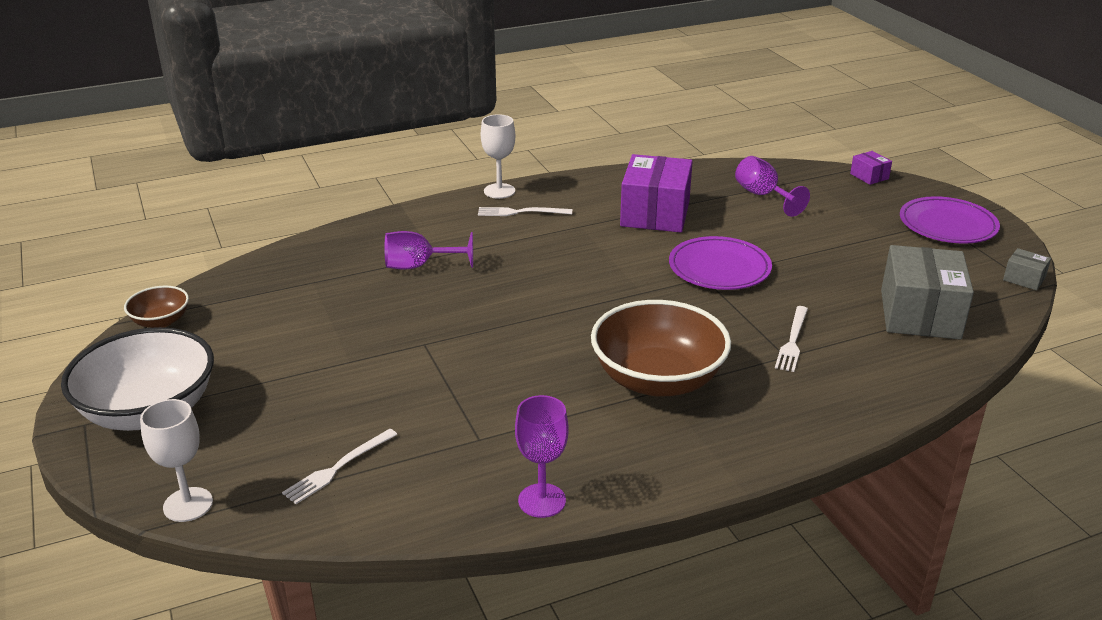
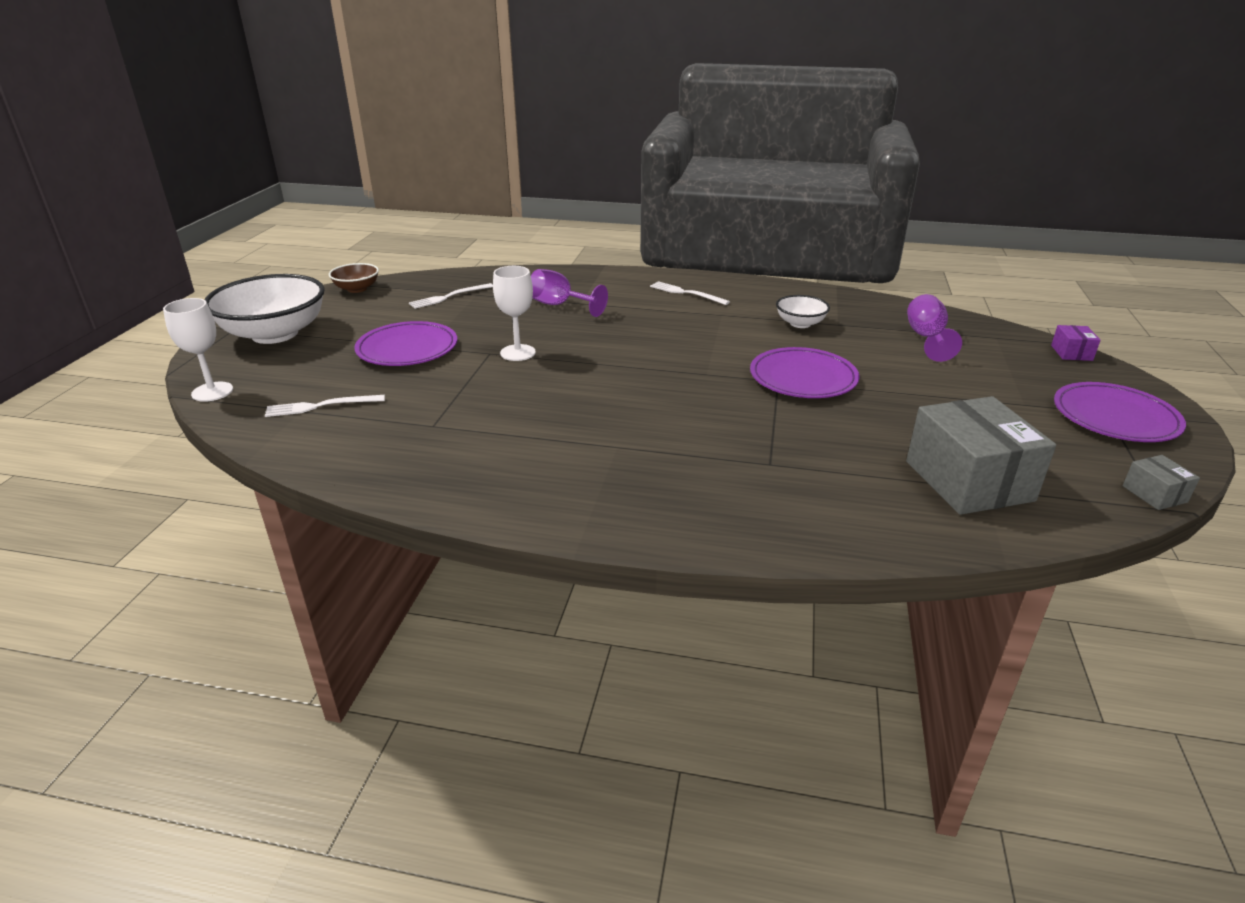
camera: 35 degrees right, 0 degrees up
white goblet [481,114,515,199] -> white goblet moved to [493,266,536,361]
purple goblet [515,395,568,518] -> none
brown bowl [591,300,731,397] -> none
purple box [620,154,693,232] -> white bowl [776,295,830,328]
white fork [775,306,808,372] -> white fork moved to [409,283,493,309]
grey box [881,245,974,340] -> grey box turned 60 degrees counterclockwise [906,396,1056,515]
none -> purple plate [354,321,457,366]

